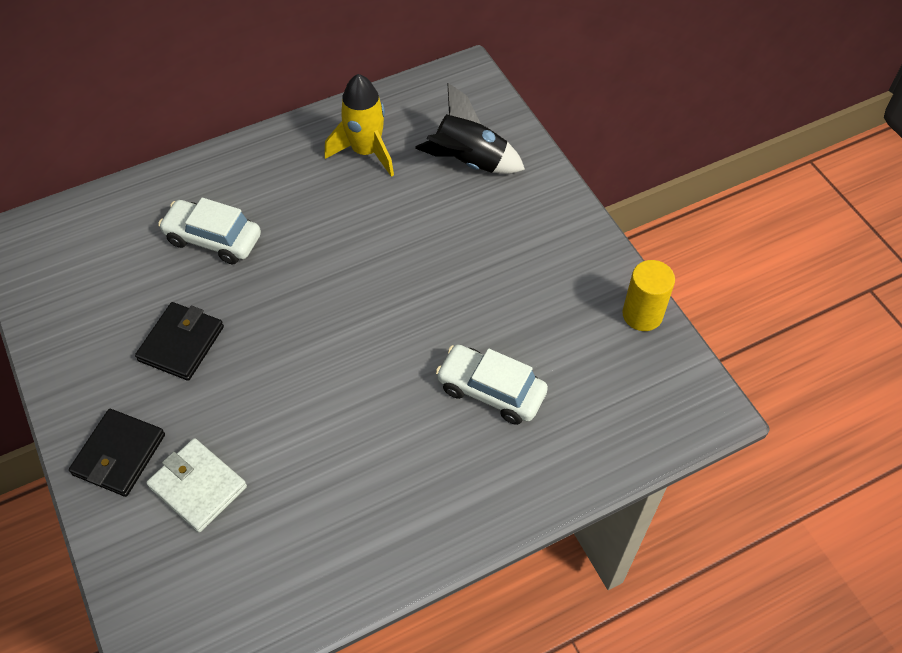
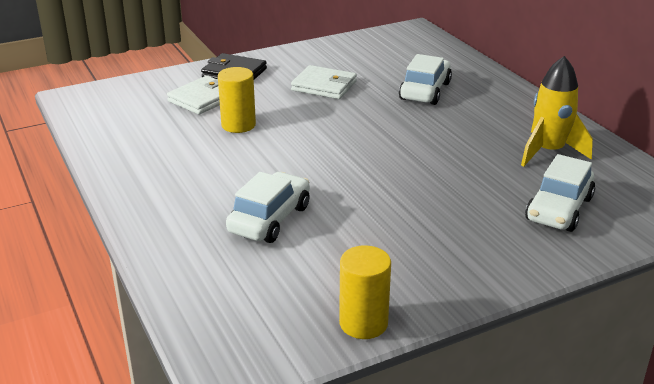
camera: 90 degrees right, 25 degrees down
black wallet [135,302,224,381] -> white wallet [291,65,357,99]
black rocket [415,83,525,174] -> white car [525,154,595,232]
none -> yellow cylinder [218,67,256,133]

